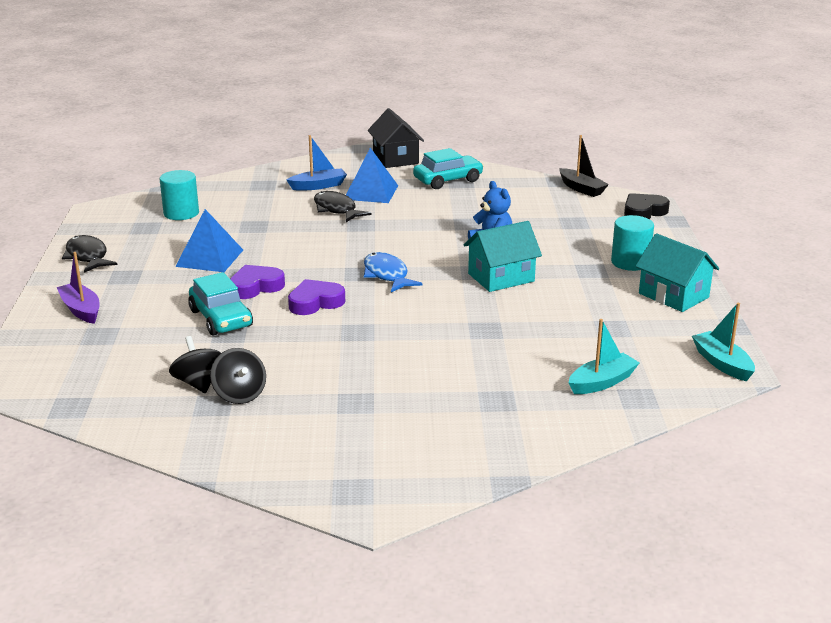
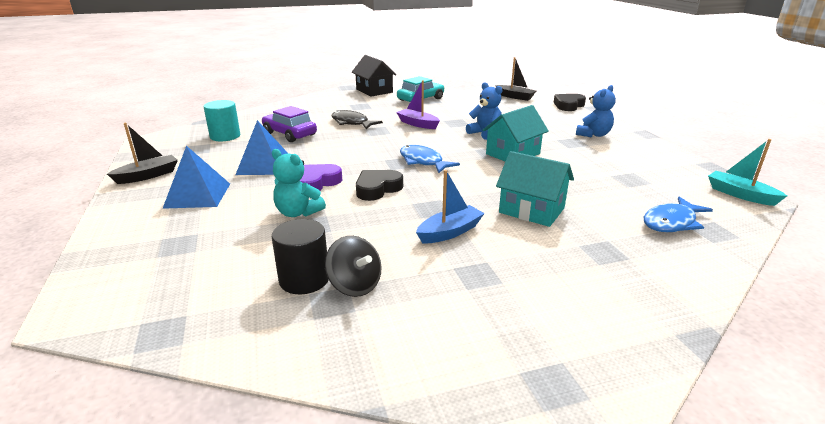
camera: 15 degrees left, 0 degrees up
purple boat [57,252,99,324] -> purple boat moved to [396,80,440,129]
black fish [62,235,117,273] -> black boat [107,123,178,184]
black spinning top [169,336,221,393] -> black cylinder [272,219,329,294]
turquoise car [188,272,253,336] -> turquoise teddy bear [272,149,326,217]
blue boat [287,135,347,191] -> blue boat moved to [416,170,485,243]
purple heart [288,279,345,315] -> black heart [356,170,403,201]
blue pyramid [346,148,398,203] -> blue pyramid moved to [162,146,230,209]
turquoise boat [569,319,640,394] -> blue fish [644,197,713,232]
turquoise cylinder [611,215,654,271] -> blue teddy bear [576,85,616,137]
turquoise house [635,233,719,312] -> turquoise house moved to [496,151,574,227]
none -> purple car [262,106,317,142]

